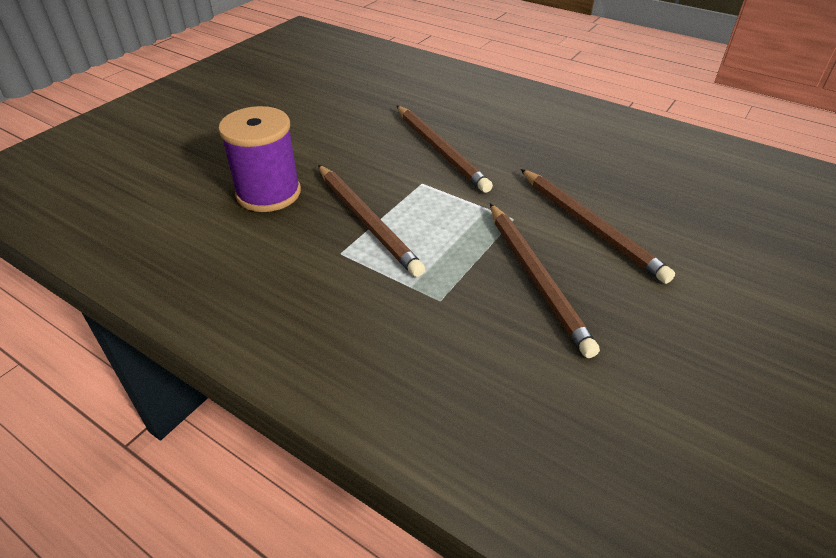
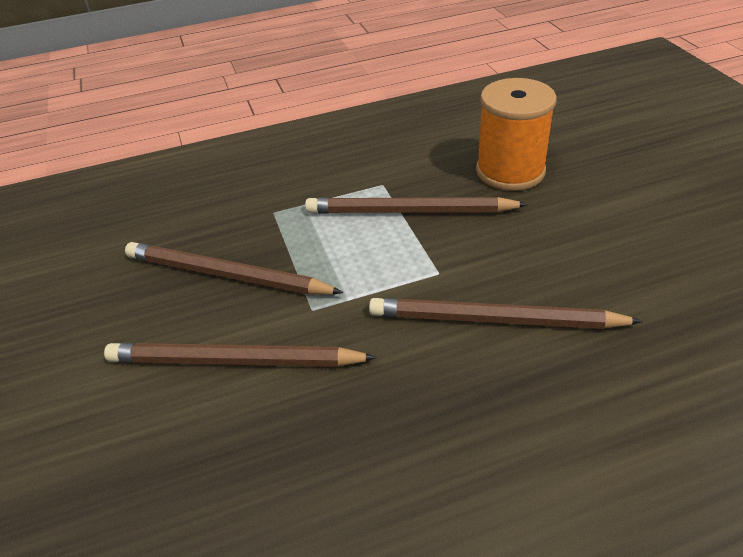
camera: 130 degrees right, 0 degrees up
purple spool [218,106,301,212] -> orange spool [476,78,557,191]

